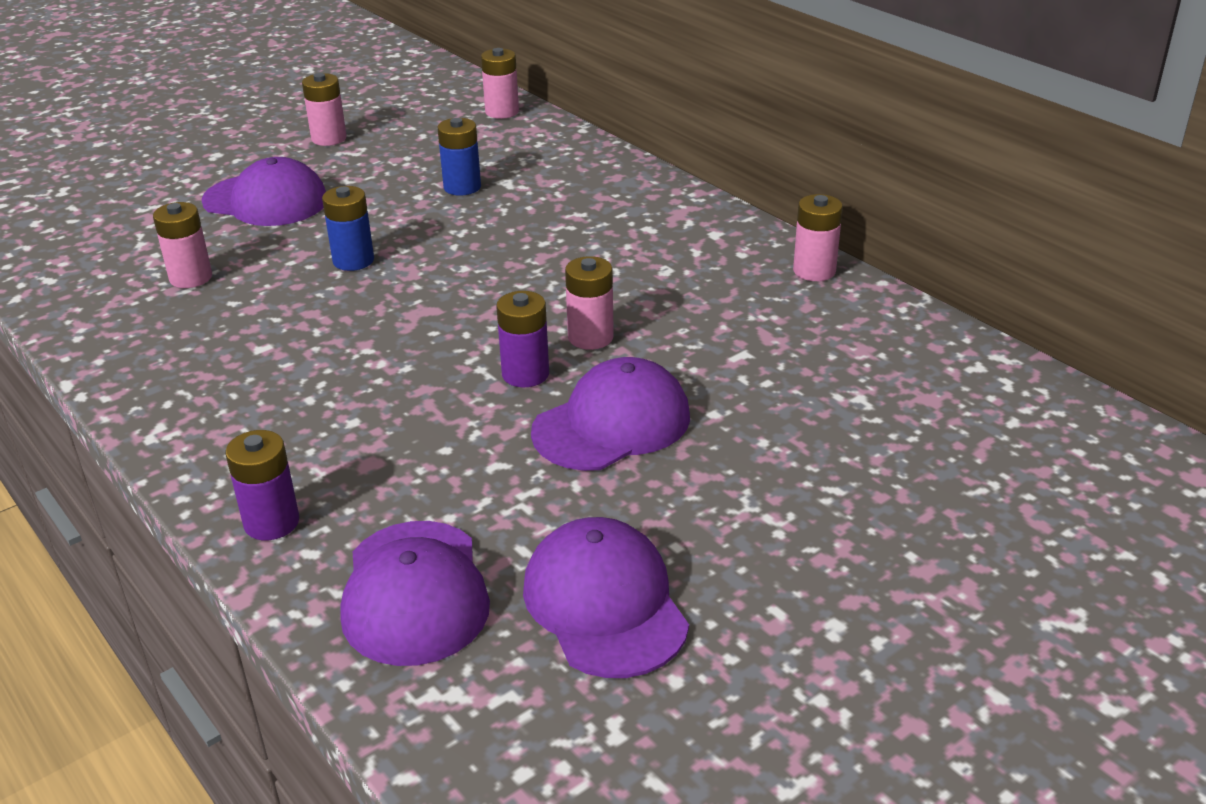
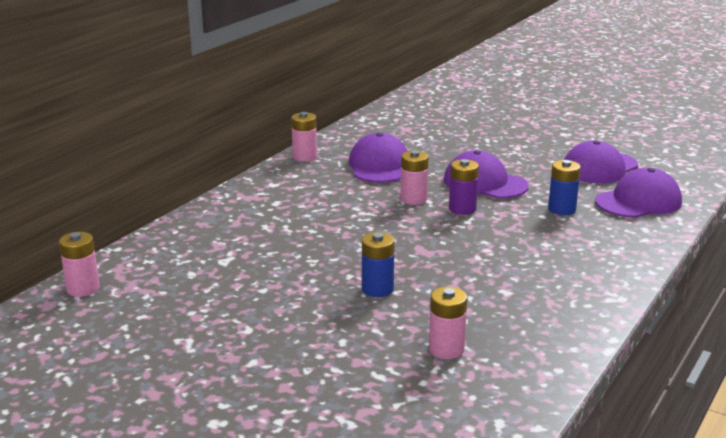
camera: 110 degrees left, 10 degrees down
purple cap [201,157,326,226] -> purple cap moved to [349,133,407,183]
purple battery [226,430,299,540] -> none
pink battery [302,73,347,146] -> none
blue battery [437,118,481,196] -> blue battery moved to [548,160,581,215]

